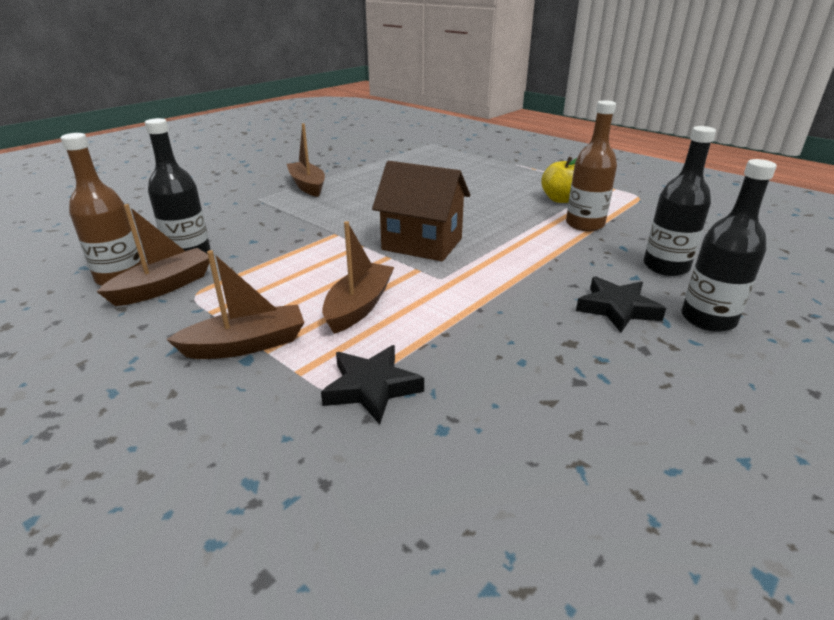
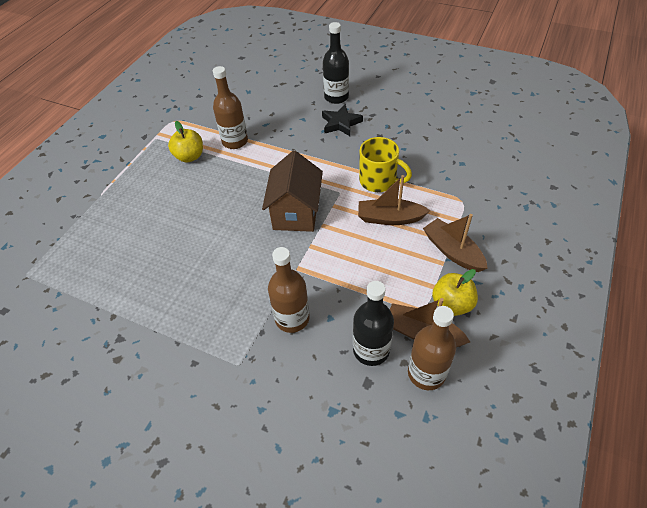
camera: 105 degrees left, 20 degrees up
brown boat [287,123,325,197] -> none
black star [321,345,424,425] -> none
black bottle [643,126,716,276] -> none
none -> brown bottle [268,247,310,333]
none -> yellow mug [359,137,412,192]
none -> yellow apple [432,269,478,316]

